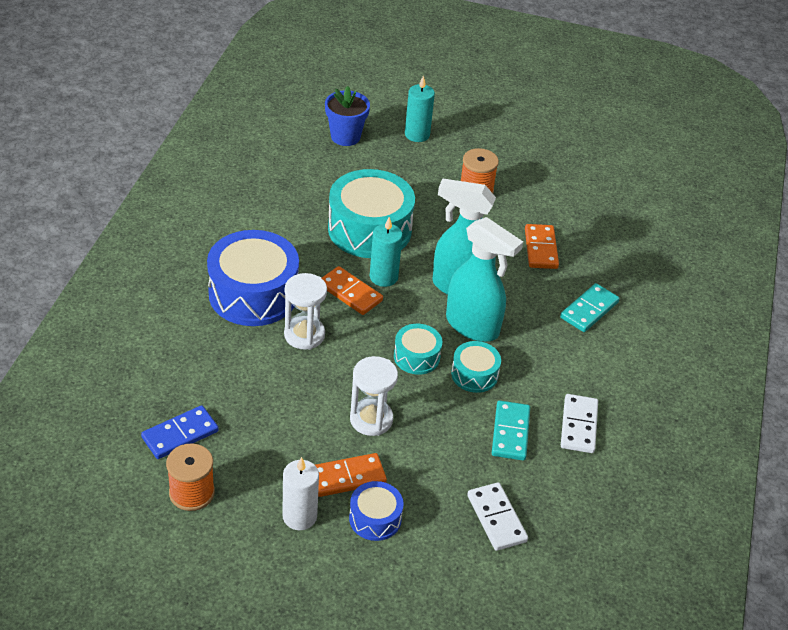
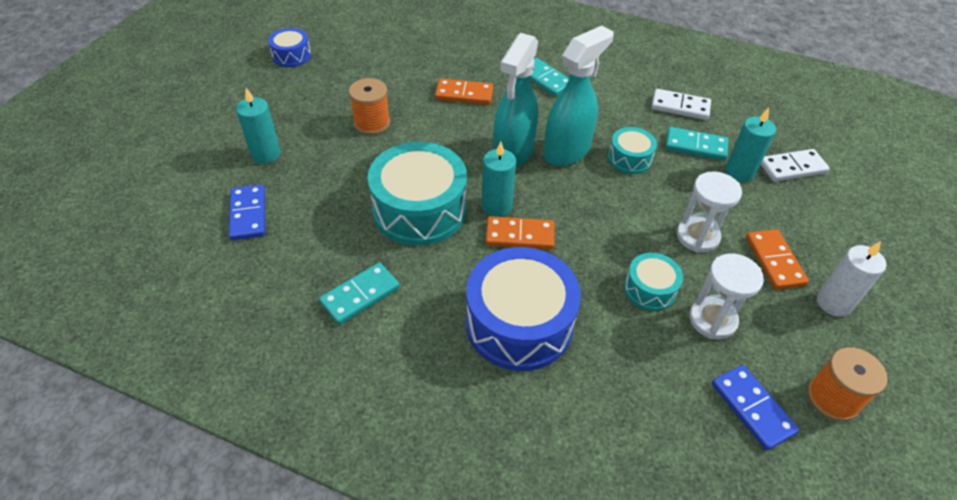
camera: 80 degrees left, 5 degrees up
white hourglass [284,273,327,350] -> white hourglass moved to [689,253,764,340]
orange domino [322,266,383,315] -> orange domino turned 45 degrees clockwise [486,216,555,250]
blue flower pot [325,86,370,146] -> blue domino [229,184,265,240]
blue drum [349,481,404,541] -> blue drum moved to [268,28,311,67]
turquoise drum [394,324,442,375] -> turquoise drum moved to [624,253,683,311]
none -> turquoise domino [319,262,400,325]
none -> turquoise candle [725,108,776,182]

